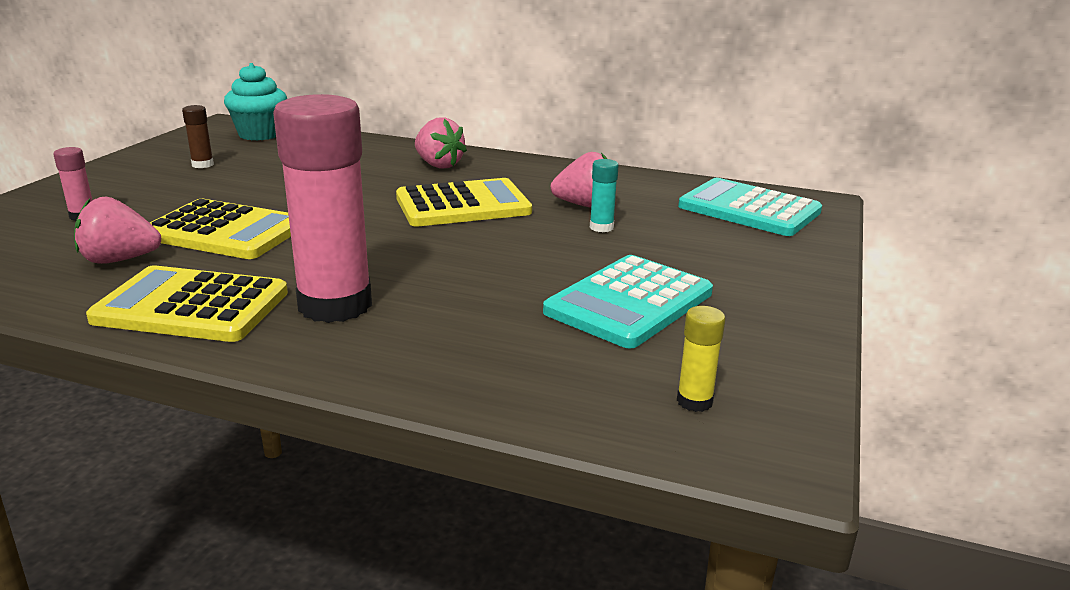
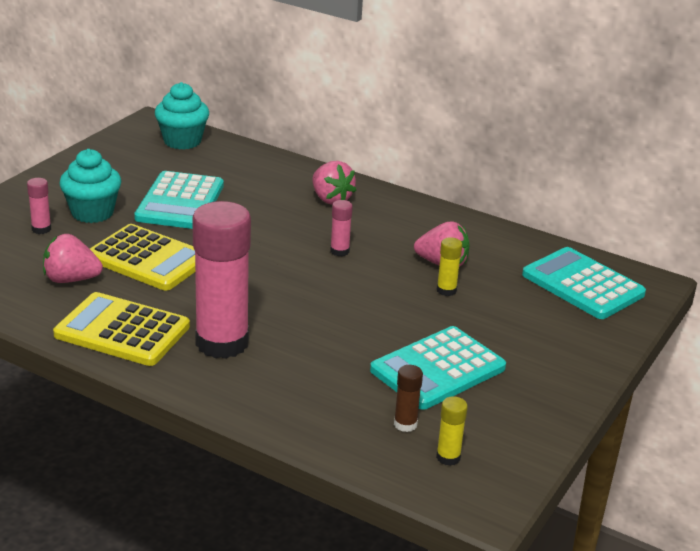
camera: 10 degrees right, 5 degrees up
brown glue stick [182,105,214,168] -> brown glue stick moved to [394,365,423,432]
yellow calculator [396,178,532,226] -> pink glue stick [330,200,353,256]
turquoise glue stick [590,159,619,232] -> yellow glue stick [437,237,462,296]
none -> turquoise cupcake [60,149,121,223]
none -> turquoise calculator [134,171,224,229]

